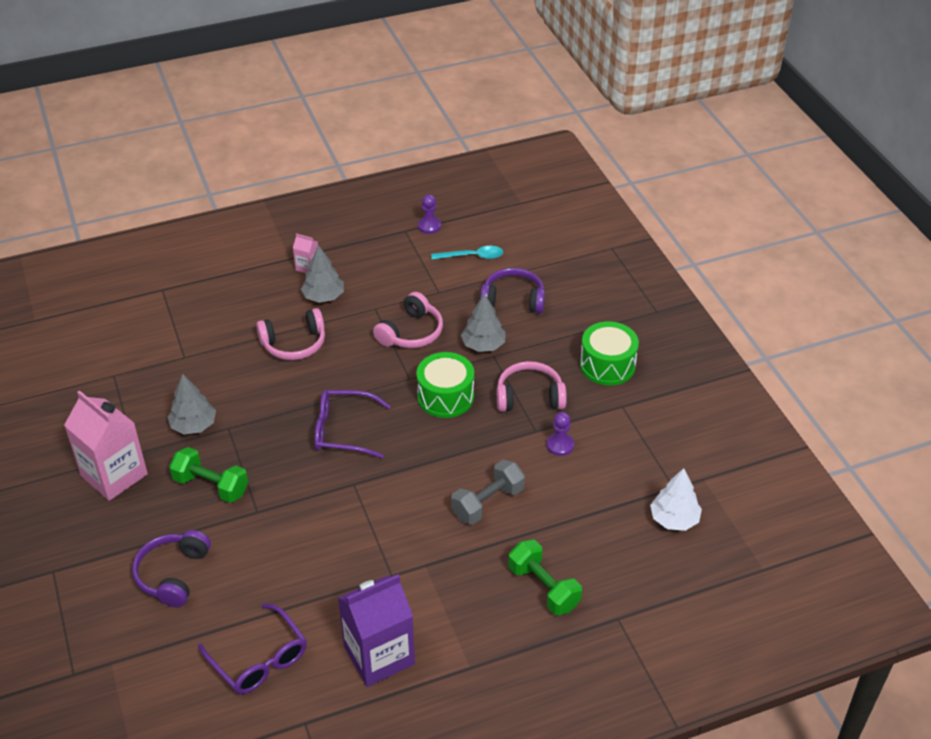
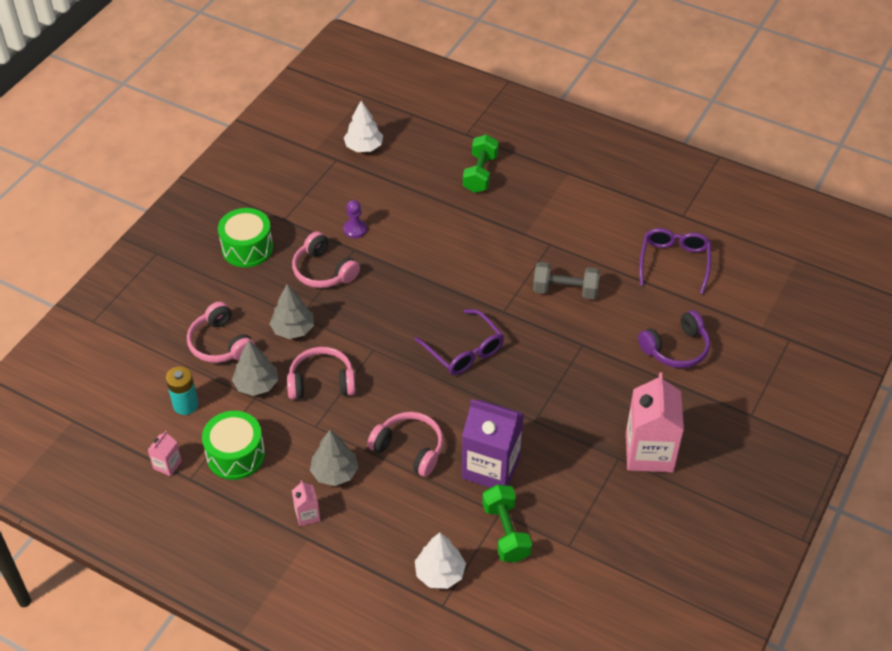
camera: 130 degrees left, 5 degrees up
grey tree [168,374,216,435] -> grey tree moved to [232,340,278,396]
green dumbbell [169,447,248,503] -> green dumbbell moved to [482,484,532,563]
purple carton [338,574,415,687] -> purple carton moved to [462,399,524,488]
green drum [416,352,474,418] -> green drum moved to [202,411,265,480]
purple pawn [418,194,441,234] -> pink carton [148,431,182,476]
turquoise spoon [431,246,503,260] -> turquoise battery [166,366,199,415]
grey dumbbell [451,460,525,525] -> grey dumbbell moved to [533,262,600,299]
purple headphones [480,268,545,314] -> pink headphones [187,302,255,363]
none -> white tree [415,532,466,589]

